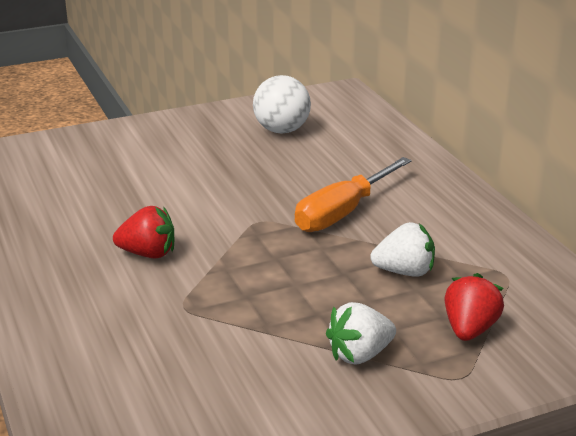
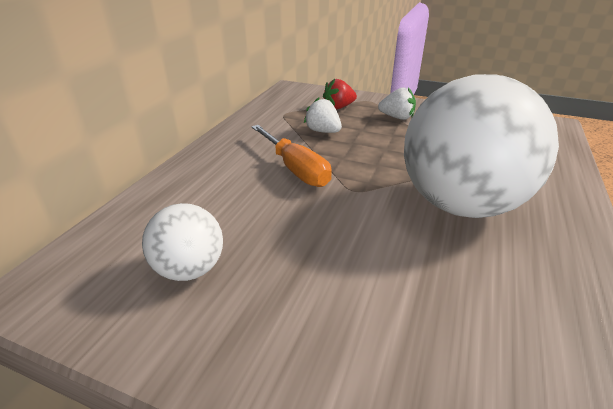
camera: 135 degrees left, 5 degrees up
red strawberry [113,206,174,259] -> white ball [404,74,559,218]
orange screwdriver [295,157,412,232] -> orange screwdriver turned 60 degrees clockwise [251,125,332,187]

